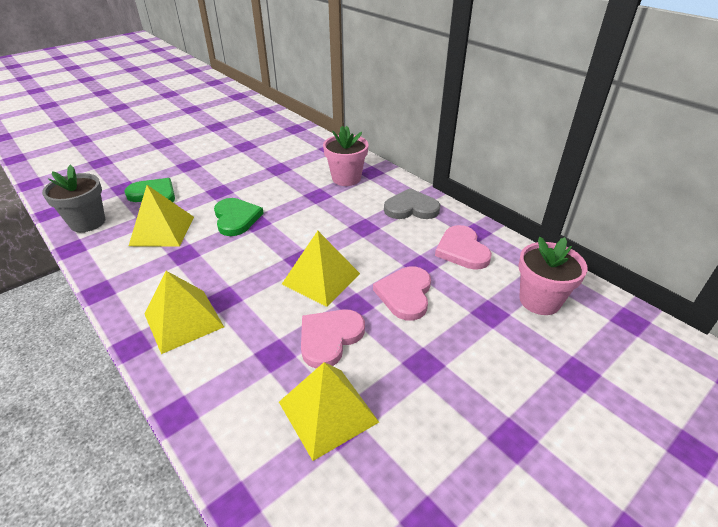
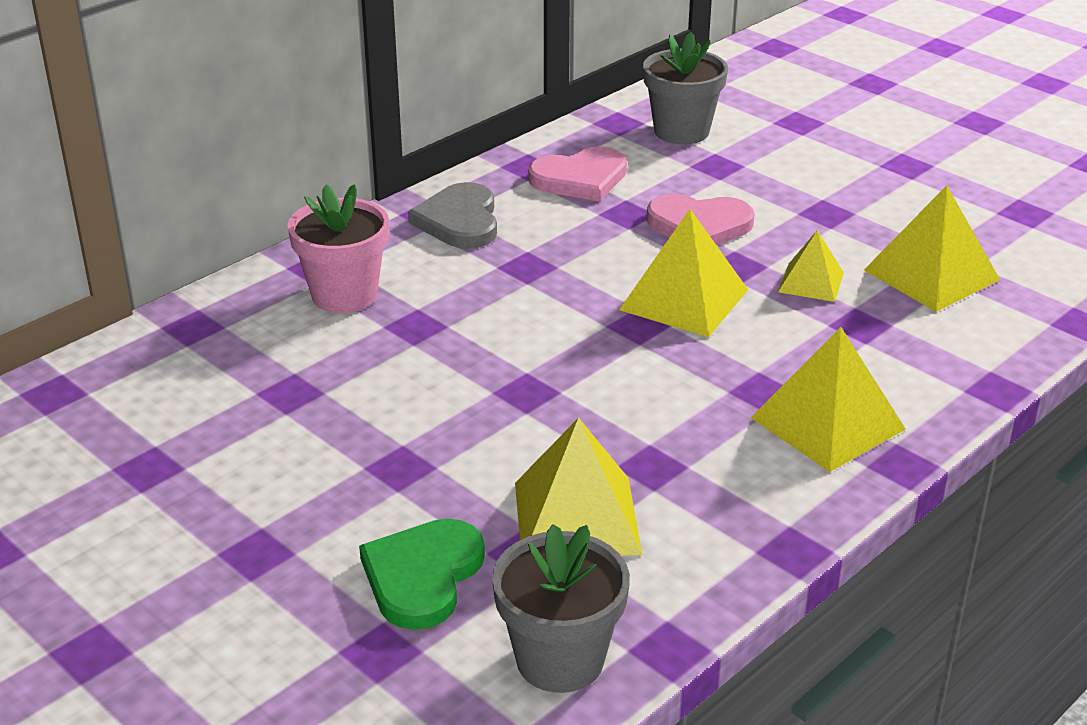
camera: 95 degrees left, 5 degrees down
green heart [214,198,264,236] -> none
pink heart [301,309,365,369] -> yellow pyramid [778,230,844,302]
pink flower pot [518,237,588,315] -> grey flower pot [643,32,728,144]

